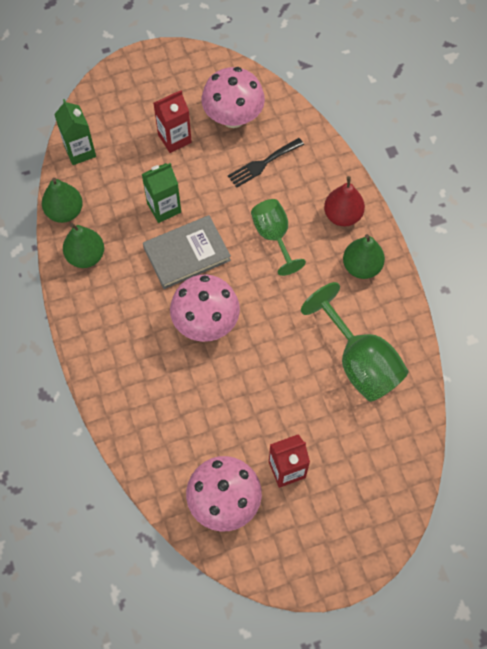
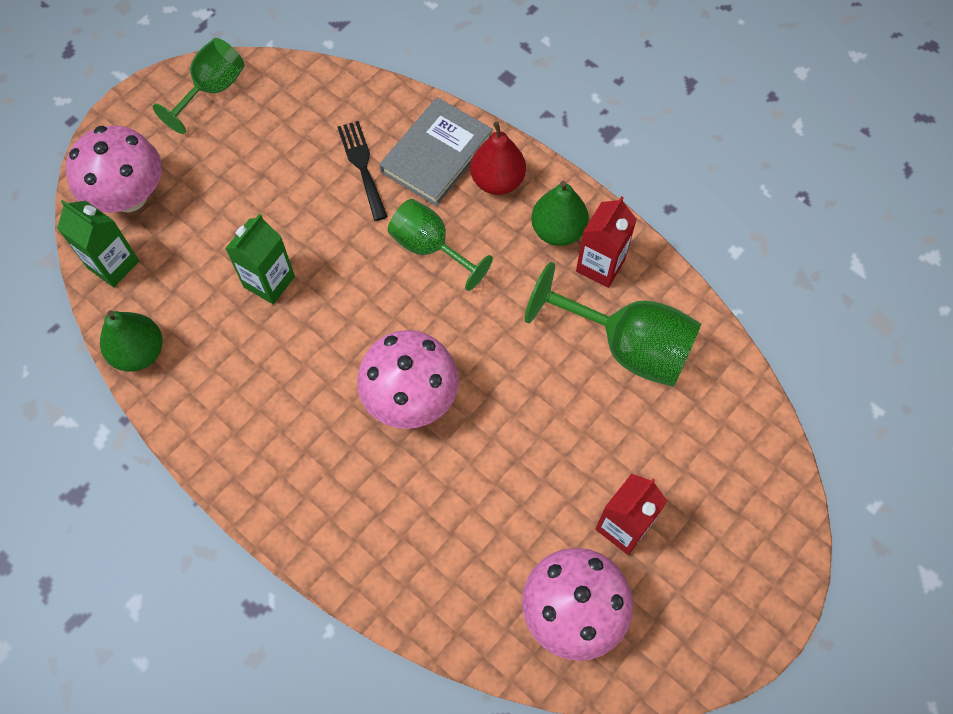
camera: 30 degrees left, 0 degrees up
green pear [63,223,104,268] -> none
grey book [143,215,231,289] -> grey book moved to [379,97,493,206]
red carton [153,90,192,153] -> red carton moved to [576,196,637,288]
pink mushroom [201,67,265,128] -> pink mushroom moved to [66,126,162,213]
black fork [228,138,304,188] -> black fork turned 135 degrees clockwise [337,121,388,221]
none -> green goblet [153,38,245,134]

